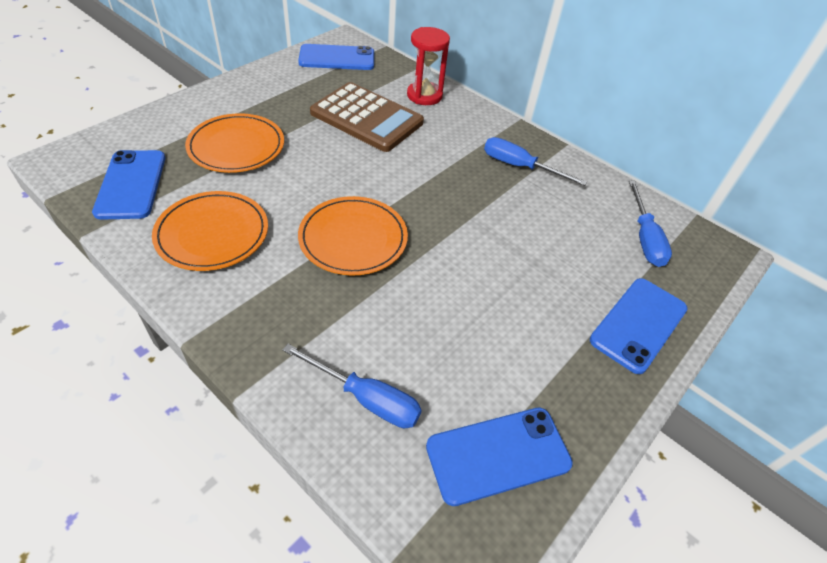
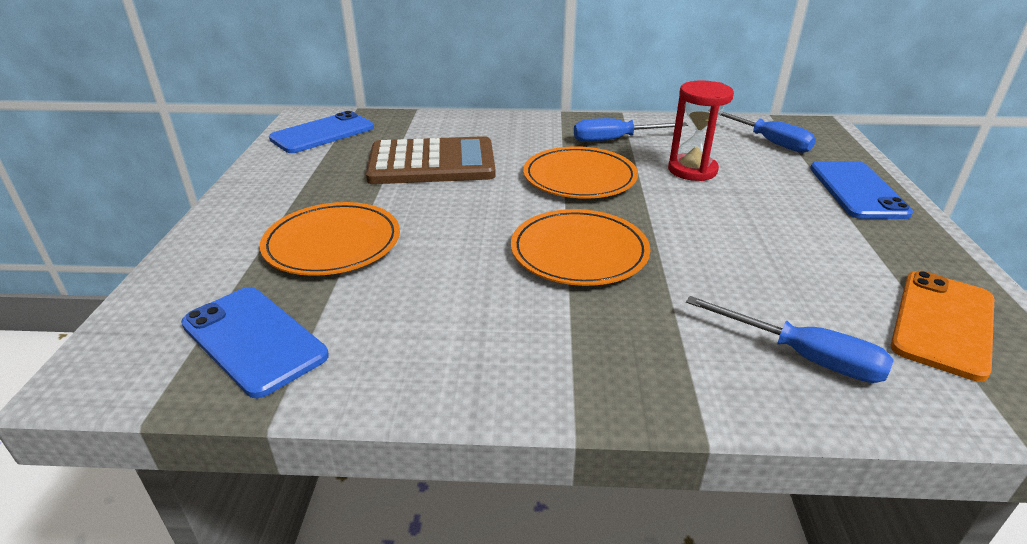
camera: 35 degrees left, 15 degrees down
orange plate [152,191,268,271] -> orange plate moved to [523,146,638,199]
blue screwdriver [282,344,422,428] -> blue screwdriver turned 45 degrees clockwise [686,296,894,383]
red hourglass [407,27,450,105] -> red hourglass moved to [668,80,734,181]
blue phone [426,408,573,506] -> orange phone [891,271,994,382]

